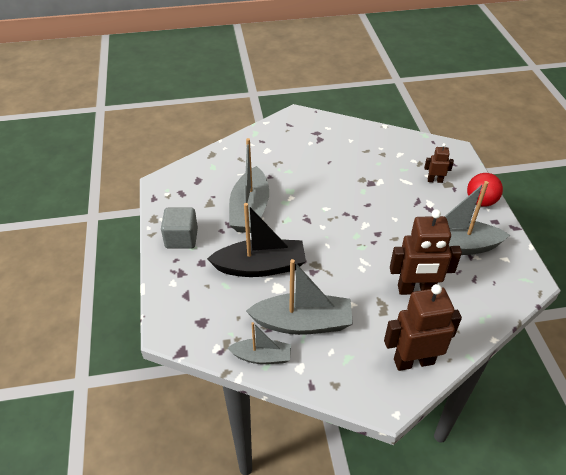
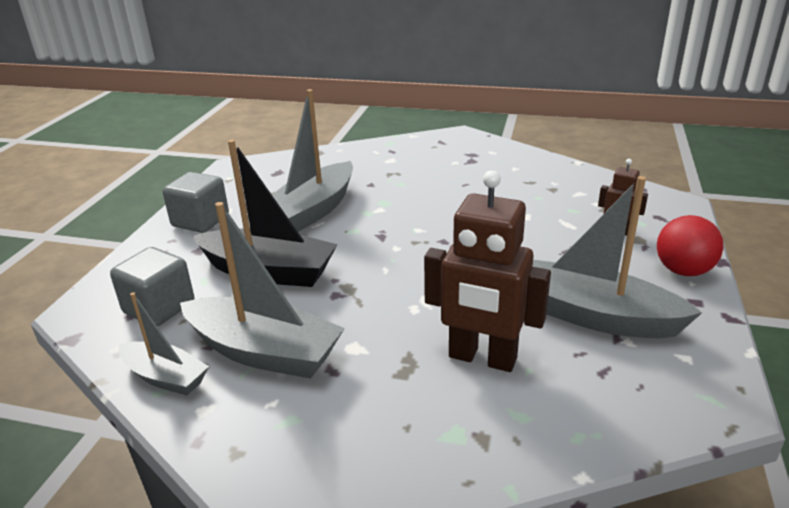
camera: 25 degrees right, 15 degrees down
brown robot [384,284,462,371] -> none
none -> grey cube [110,247,194,326]

